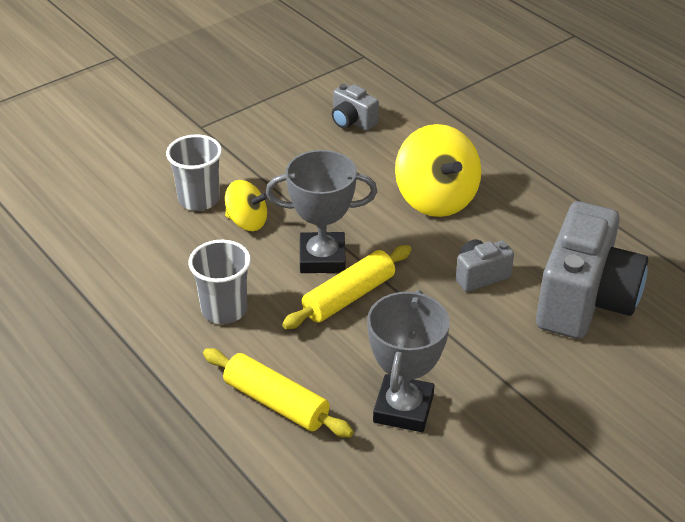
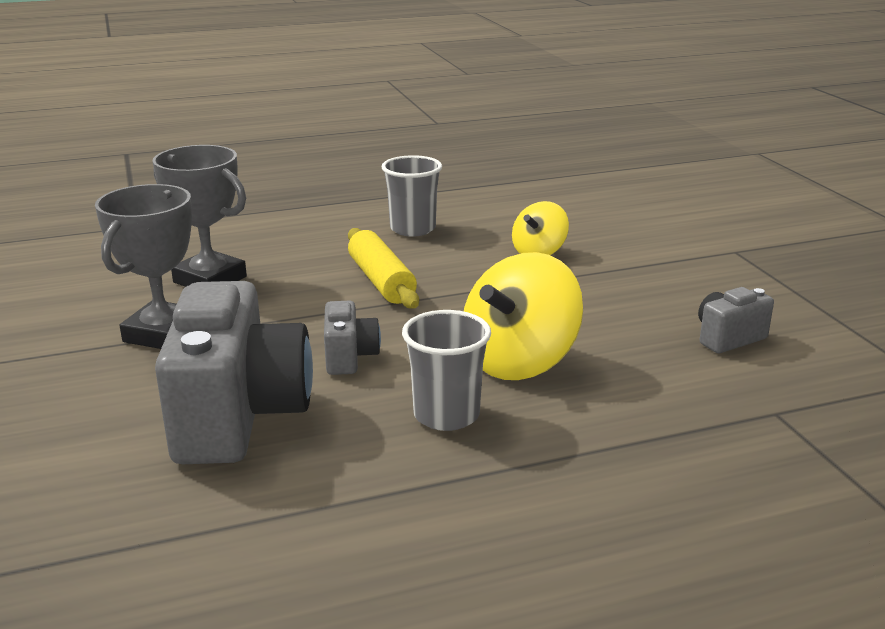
camera: 110 degrees right, 15 degrees down
grey cup [166,134,222,211] -> grey cup moved to [402,310,491,431]
yellow rolling pin [203,348,354,438] -> none
grey trophy [266,150,377,273] -> grey trophy moved to [95,184,192,349]
yellow spinning top [395,124,481,217] -> yellow spinning top turned 45 degrees counterclockwise [464,252,583,380]
grey camera [536,201,648,339] -> grey camera turned 135 degrees counterclockwise [155,281,313,464]

